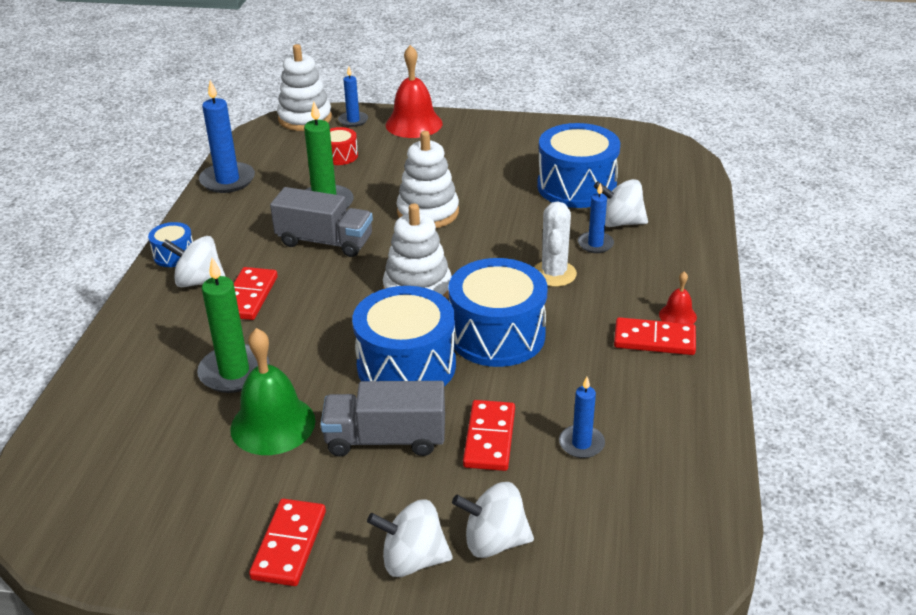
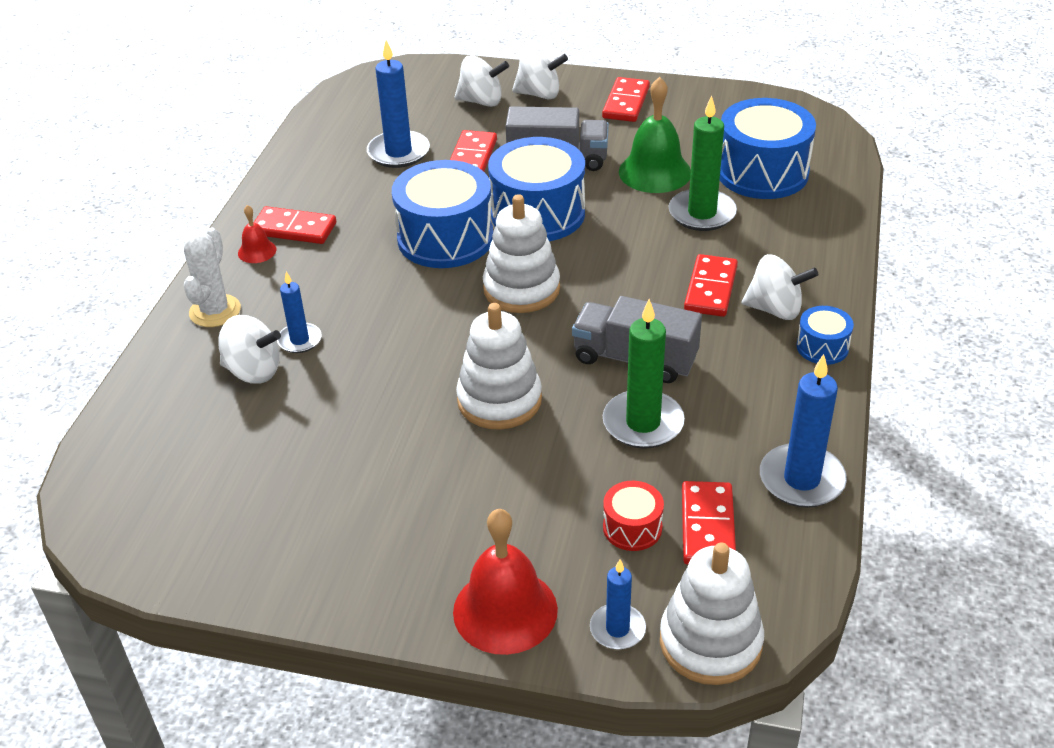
camera: 175 degrees left, 5 degrees up
white cactus [534,201,577,287] -> white cactus moved to [184,227,241,327]
blue drum [537,123,620,208] -> blue drum moved to [720,98,816,199]
blue candle [559,377,605,458] -> blue candle [367,40,430,168], size x1.69
none -> red domino [682,481,736,565]

